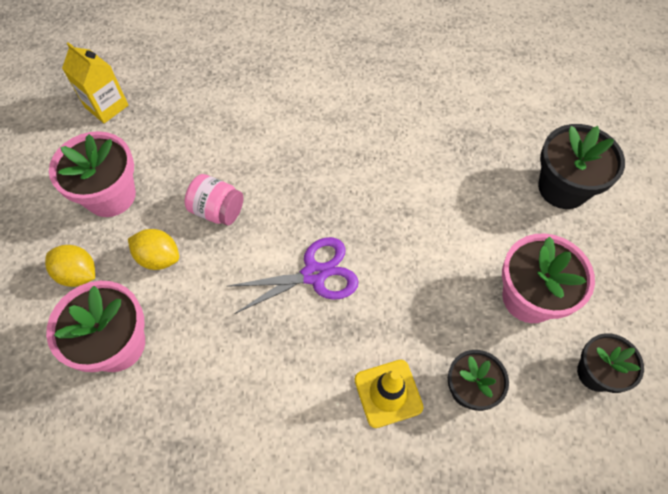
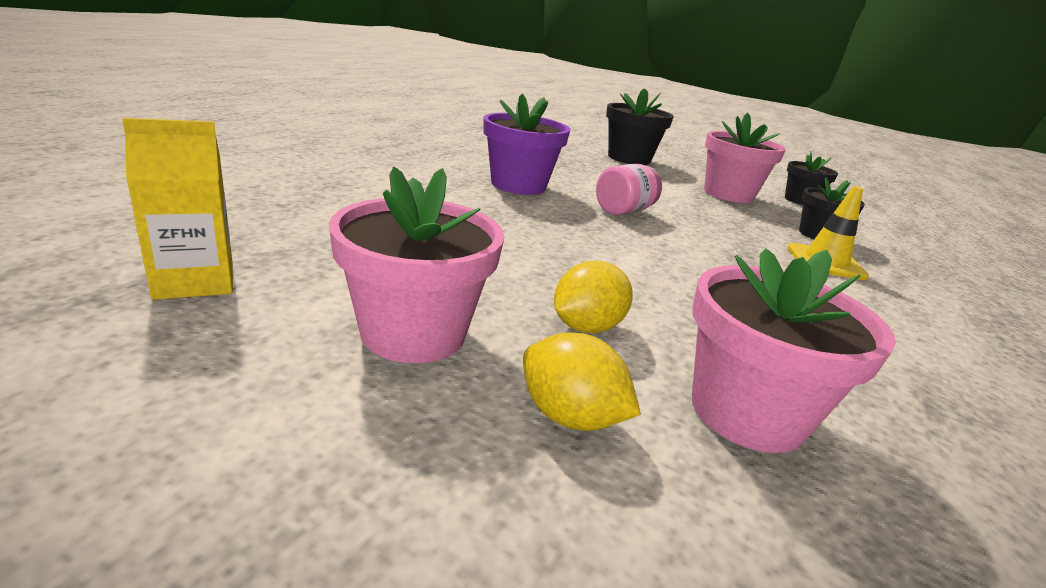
camera: 70 degrees left, 35 degrees down
yellow lemon [45,245,95,287] -> yellow lemon turned 75 degrees clockwise [523,332,641,431]
pink jar [185,174,243,225] -> pink jar moved to [596,164,662,215]
purple scissors [227,237,359,314] -> none
none -> purple flower pot [483,93,570,195]

